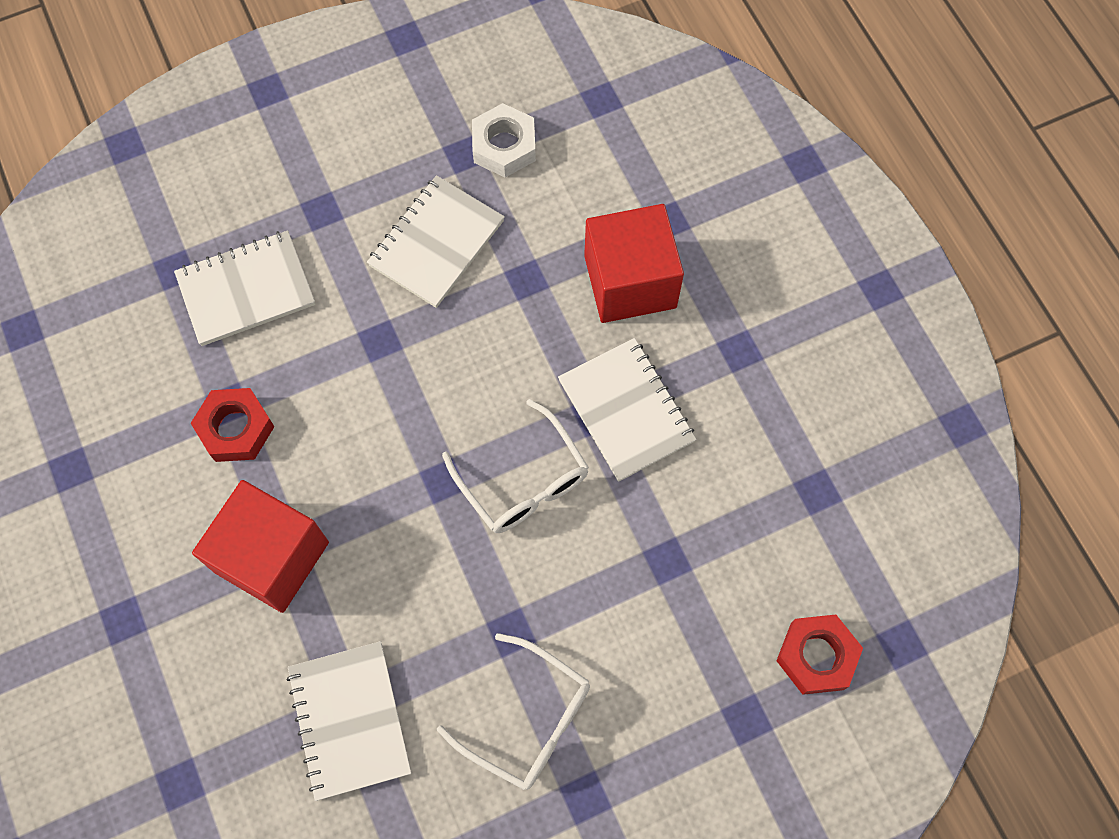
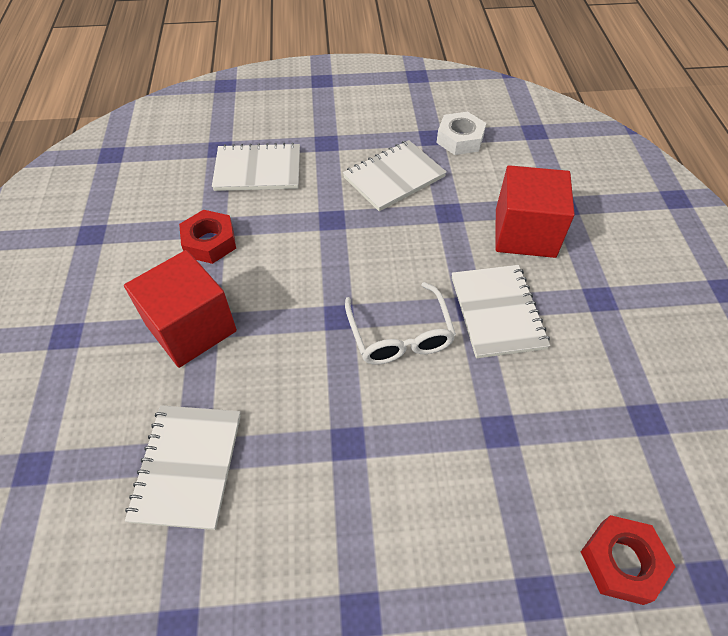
camera: 20 degrees right, 15 degrees down
white glasses [437,633,590,790] -> none

